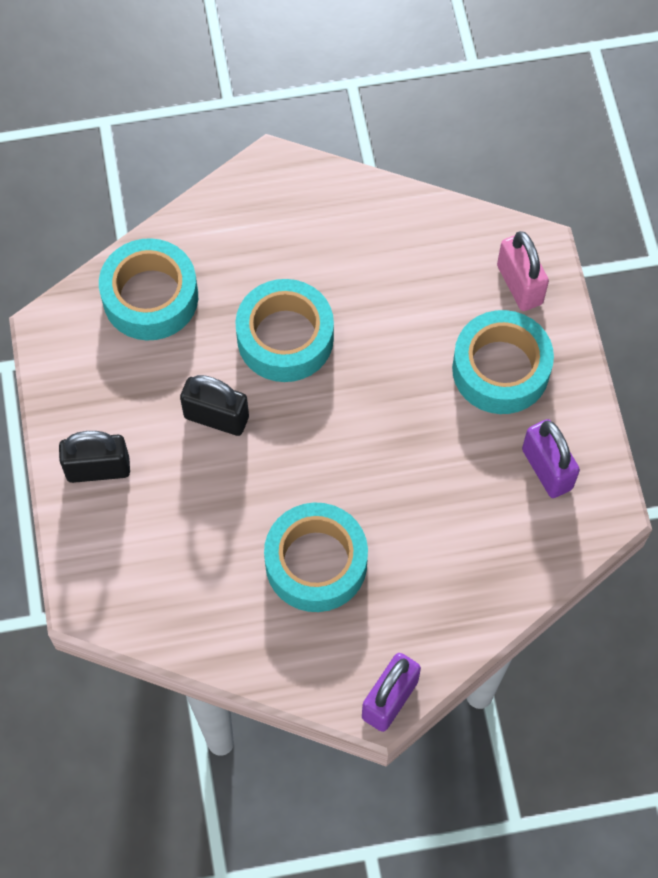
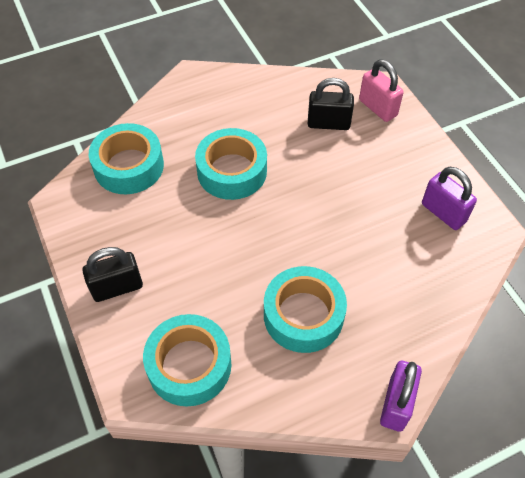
camera: 15 degrees left, 10 degrees down
black padlock [180,375,249,436] -> black padlock moved to [308,78,354,130]
turquoise tape [452,310,554,414] -> turquoise tape moved to [143,314,231,407]

